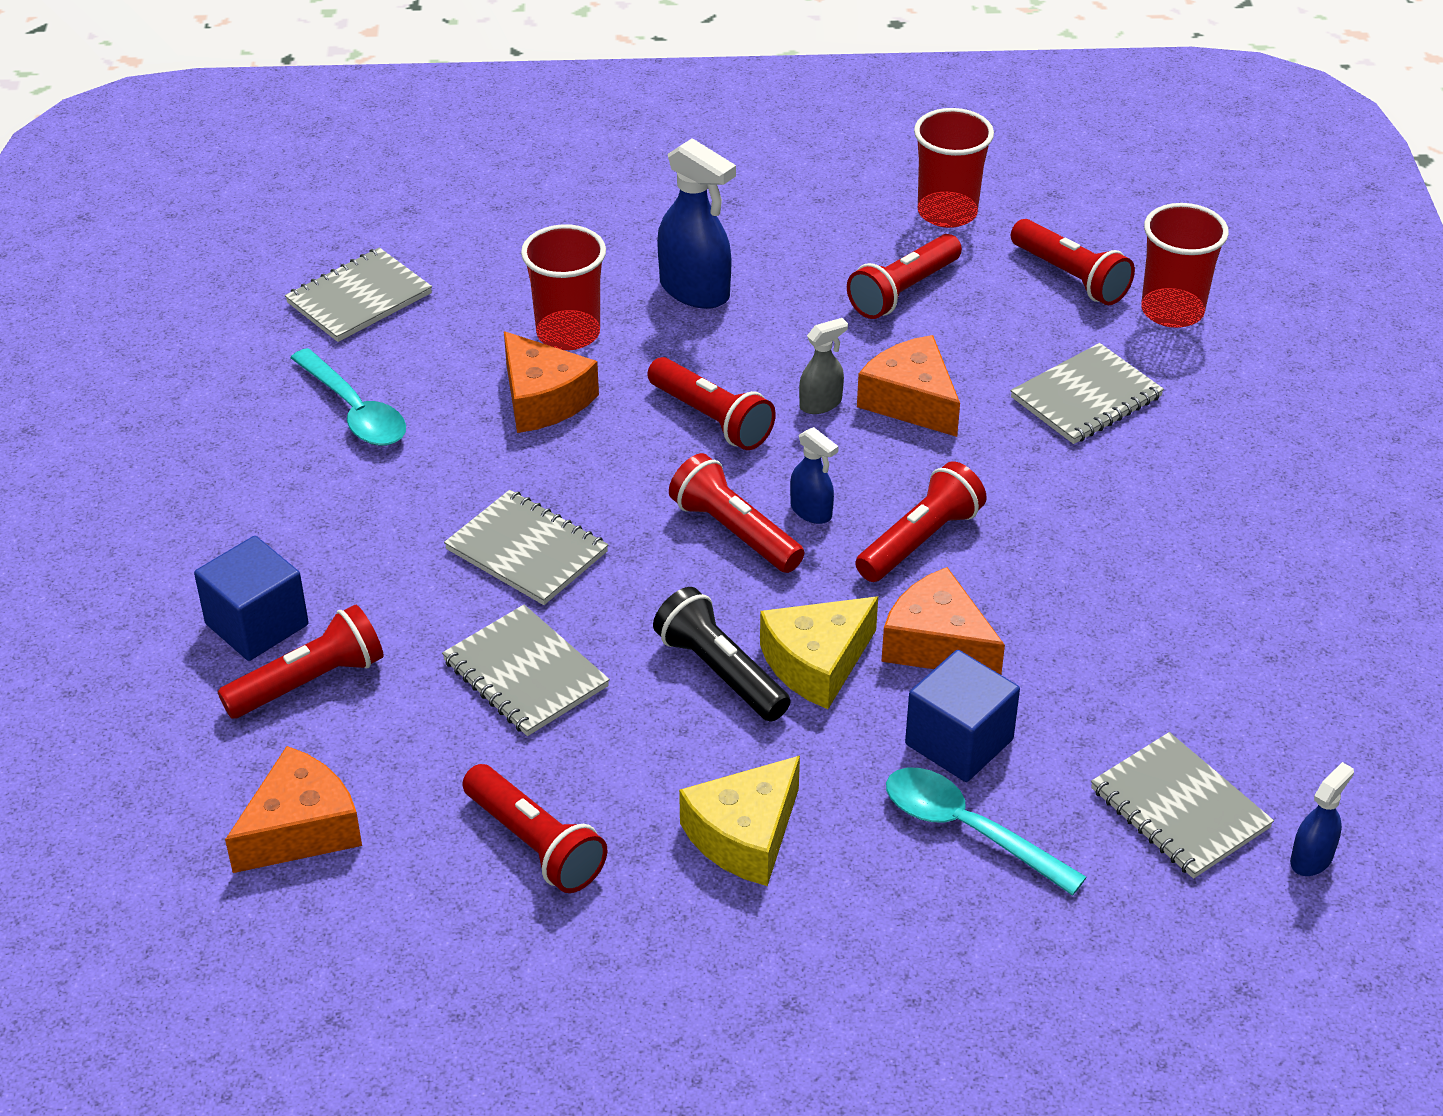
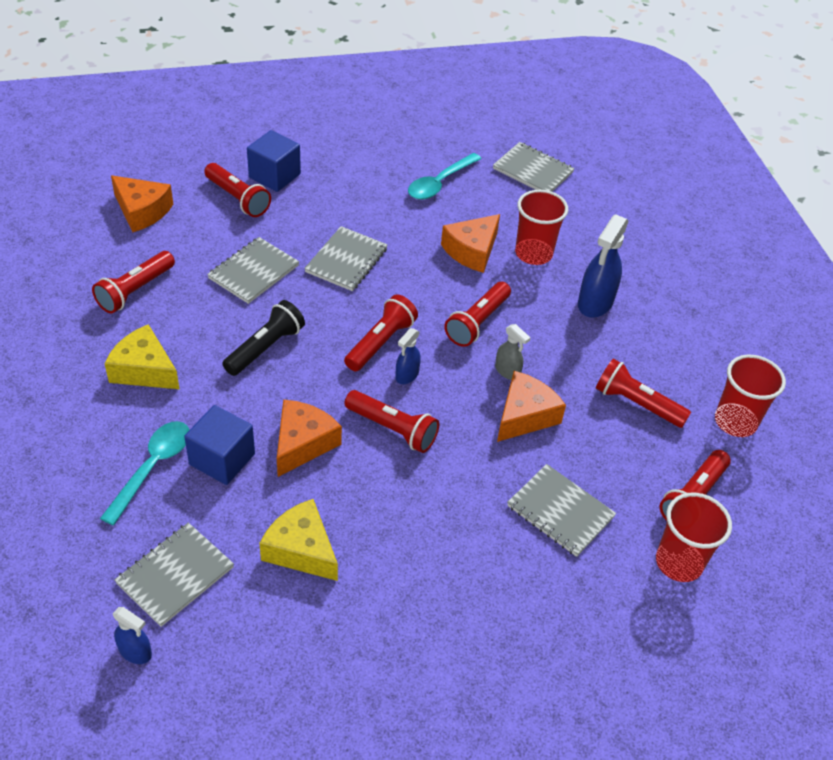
camera: 75 degrees right, 5 degrees up
yellow cheese [760,596,878,709] -> yellow cheese moved to [259,499,338,581]

